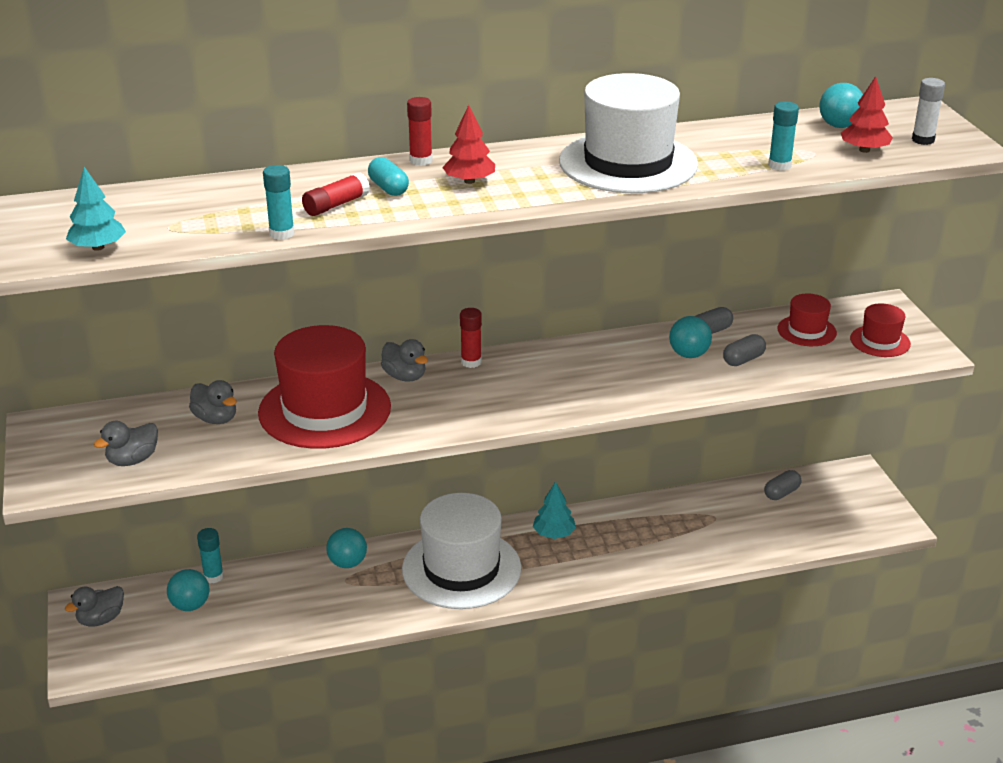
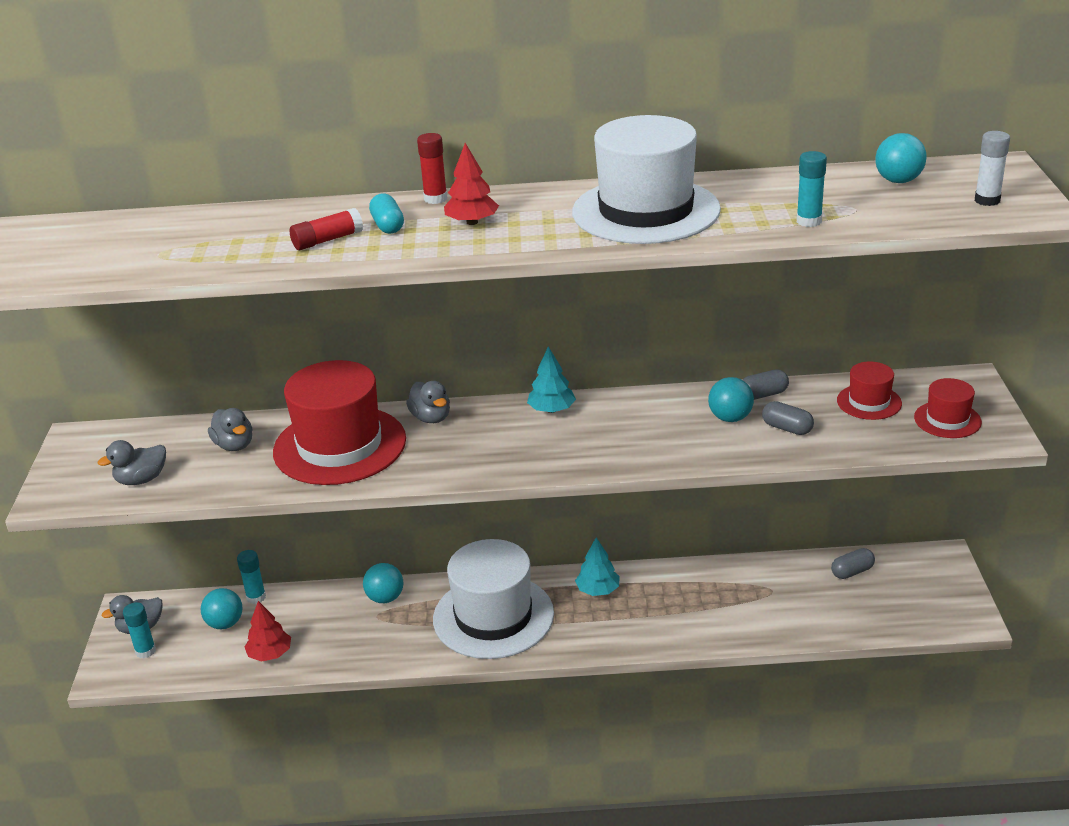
camera: 15 degrees right, 0 degrees up
turquoise tree [66,167,126,251] -> turquoise tree moved to [527,346,576,413]
turquoise glue stick [263,165,295,240] -> turquoise glue stick moved to [123,602,156,659]
red glue stick [460,308,482,368] -> none
grey capsule [723,334,766,366] -> grey capsule turned 60 degrees clockwise [762,401,814,435]
red tree [841,76,893,153] -> red tree moved to [244,601,291,662]

